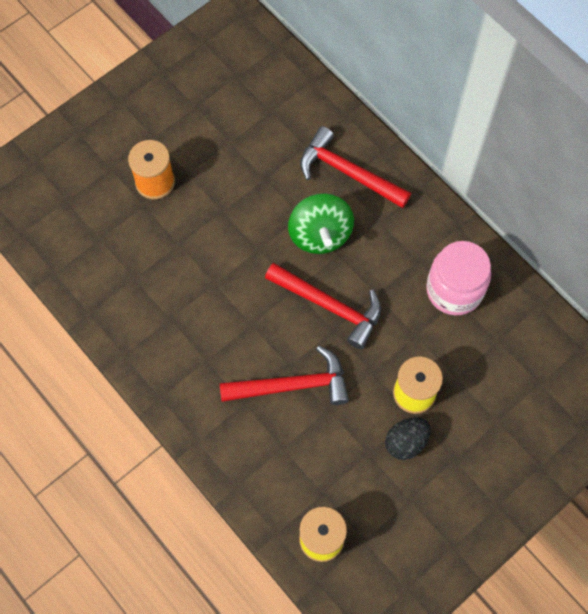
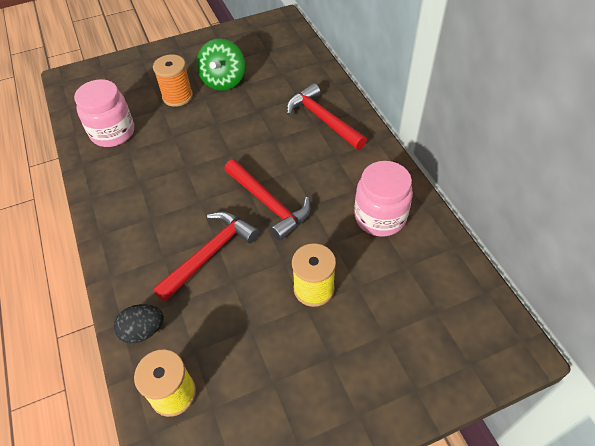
camera: 20 degrees right, 15 degrees down
red hammer [220,346,349,405] -> red hammer turned 60 degrees counterclockwise [153,212,259,302]
green spinning top [288,193,354,254] -> green spinning top moved to [196,38,245,91]
black egg [385,417,431,460] -> black egg moved to [114,304,164,344]
none -> pink jar [74,79,134,147]

